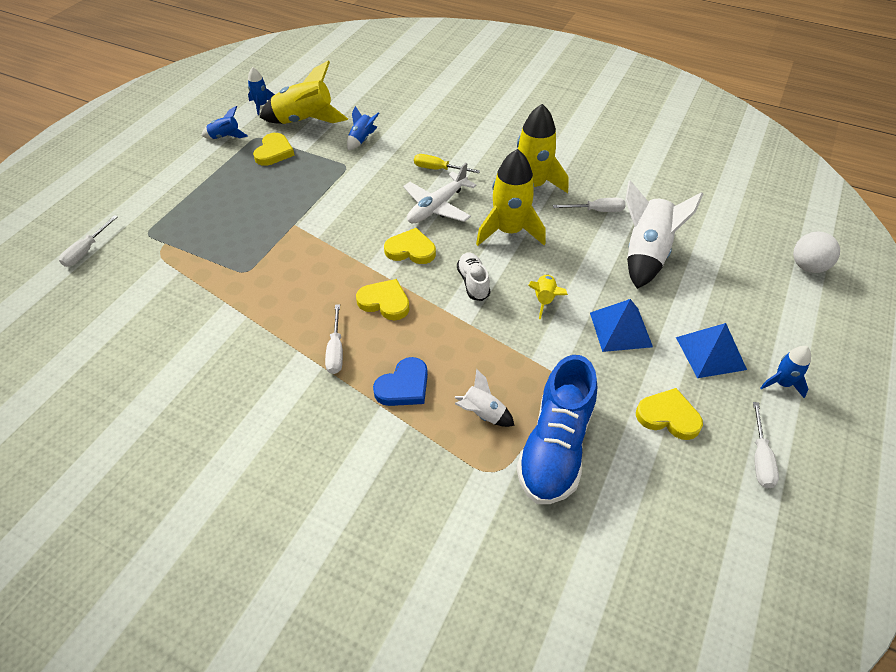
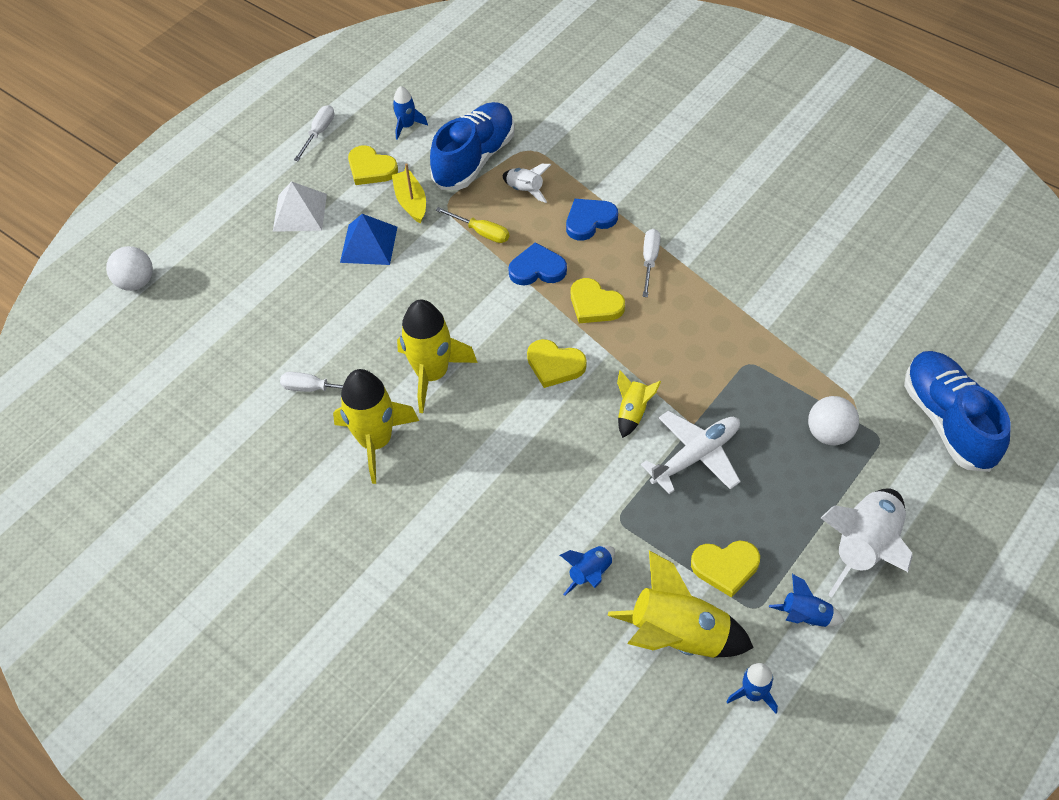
camera: 165 degrees left, 5 degrees up
white screwdriver [59,215,118,267] -> blue shoe [904,351,1011,472]
yellow heart [253,133,295,166] -> yellow heart turned 120 degrees counterclockwise [691,541,760,598]
white plane [403,163,477,224] -> white plane moved to [641,411,741,494]
yellow screwdriver [414,154,480,173] -> yellow screwdriver moved to [436,207,509,243]
white shoe [457,252,490,301] -> none
yellow rocket [528,274,568,320] -> yellow rocket moved to [617,370,661,438]
white rocket [625,180,703,289] -> white rocket moved to [821,488,913,598]
blue pyramid [676,323,747,378] -> white pyramid [273,181,327,232]
blue rocket [760,346,811,398] -> blue rocket moved to [393,86,428,140]
none -> yellow boat [392,163,426,224]
none -> blue heart [508,242,567,285]
none -> white ball [808,396,859,445]

